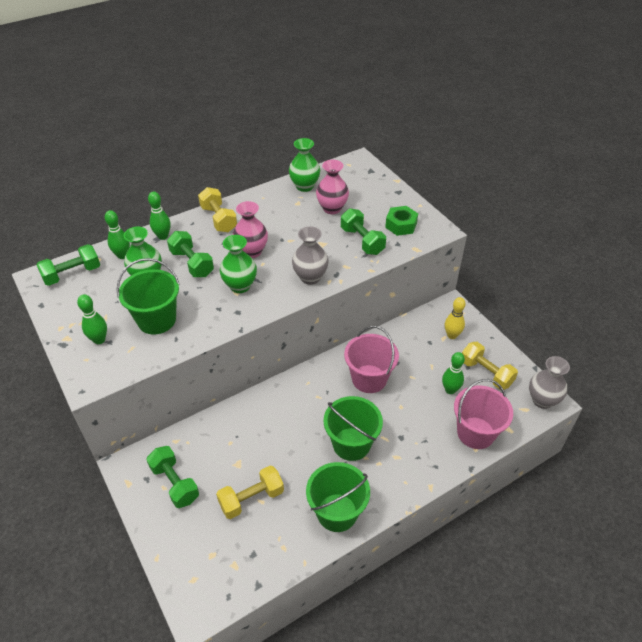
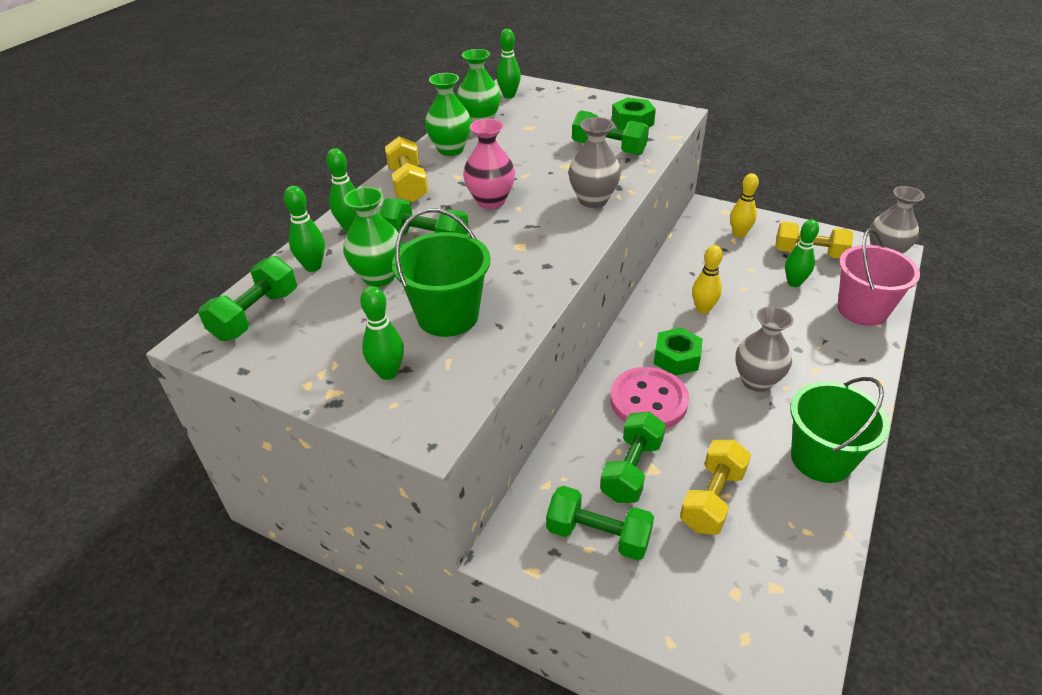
camera: 30 degrees left, 5 degrees down
yellow dumbbell [198,187,237,232] -> yellow dumbbell turned 45 degrees clockwise [385,136,428,202]
green vase [220,235,257,293] -> green vase moved to [425,73,472,156]
pink vase [316,160,349,214] -> none
green bucket [323,396,383,461] -> grey vase [735,306,794,392]
pink bucket [344,326,399,393] -> yellow bowling pin [692,245,723,314]
none -> green bowling pin [496,29,521,98]
none -> green dumbbell [600,412,666,503]
none -> pink button [610,367,689,429]
none -> green nut [654,328,703,376]

